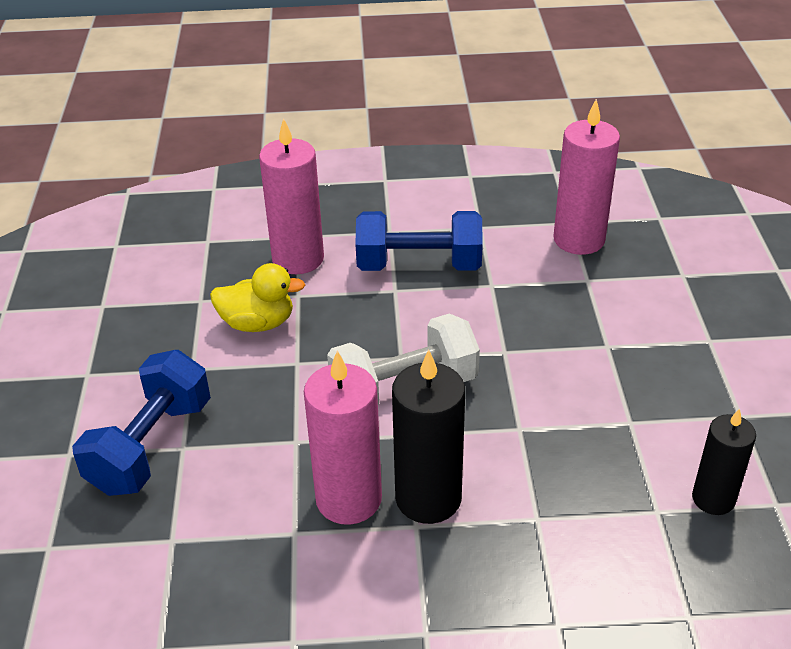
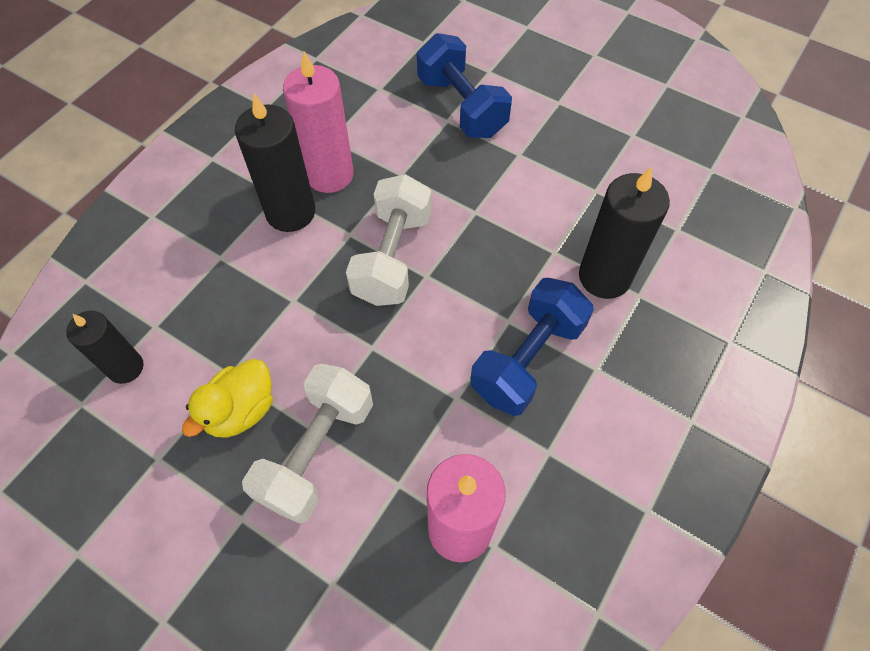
camera: 125 degrees right, 20 degrees up
yellow duck [210,263,305,332] -> yellow duck moved to [182,359,273,438]
pink candle [259,118,324,274] -> black candle [579,167,670,299]
none -> white dumbbell [242,364,373,524]

